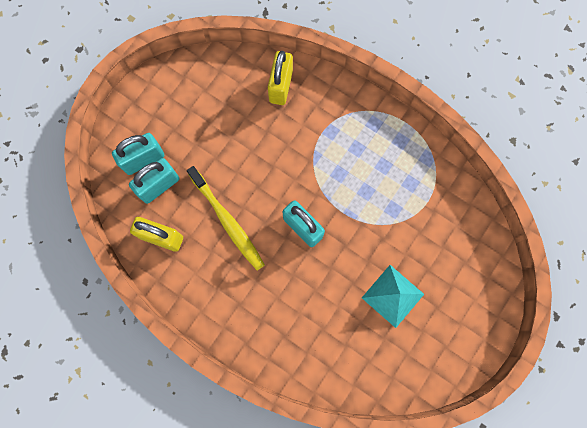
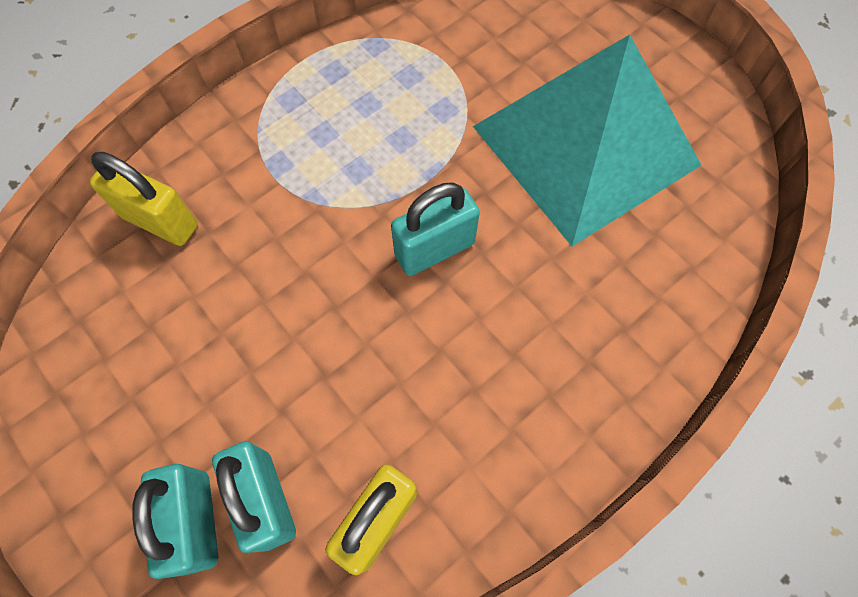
camera: 75 degrees left, 10 degrees down
yellow toothbrush [187,166,265,271] -> none
turquoise pyramid [362,265,424,328] -> turquoise pyramid [473,34,701,246], size x2.16

